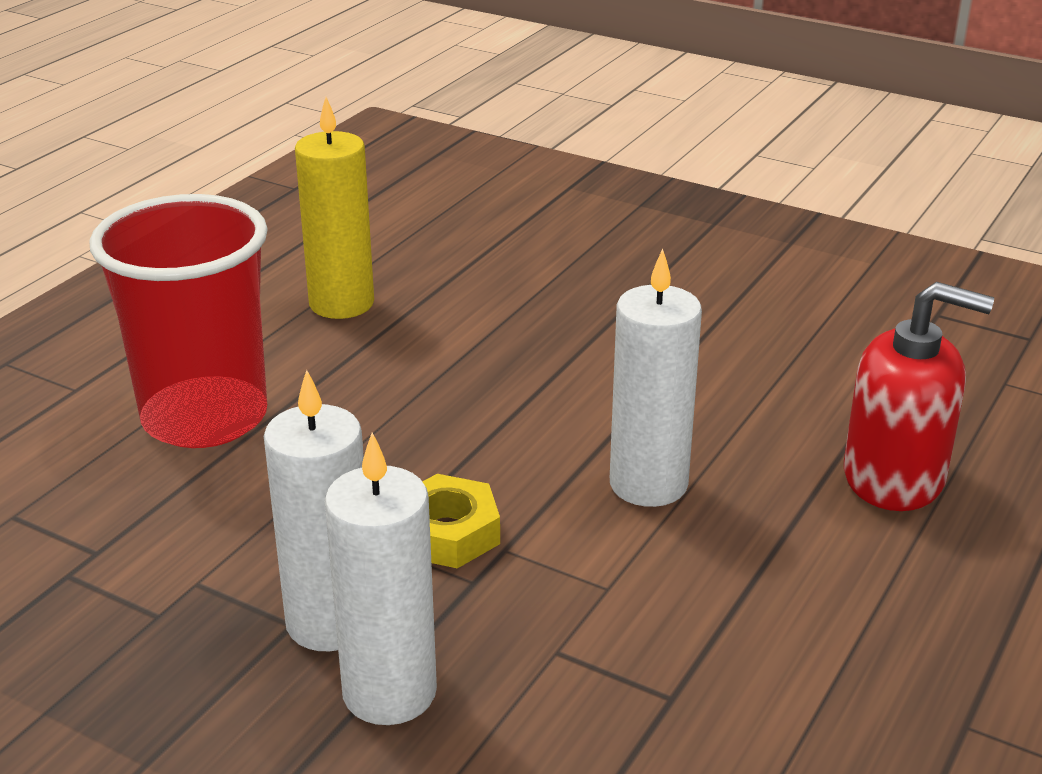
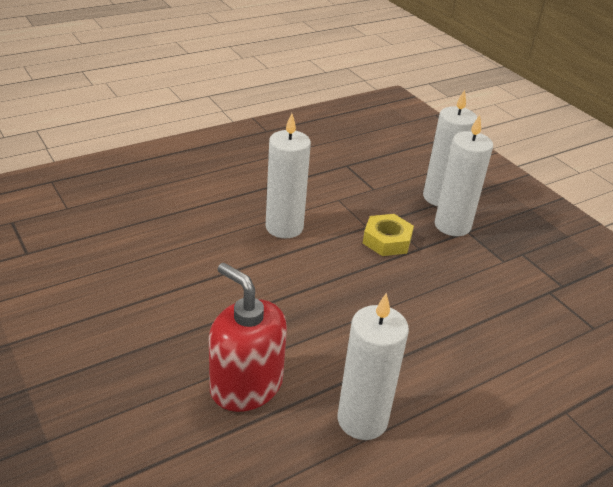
camera: 155 degrees left, 5 degrees up
red cup [89,194,268,448] -> none
yellow candle [295,97,374,319] -> white candle [338,293,409,440]
red soap dispenser [844,282,994,511] -> red soap dispenser moved to [209,263,287,412]

